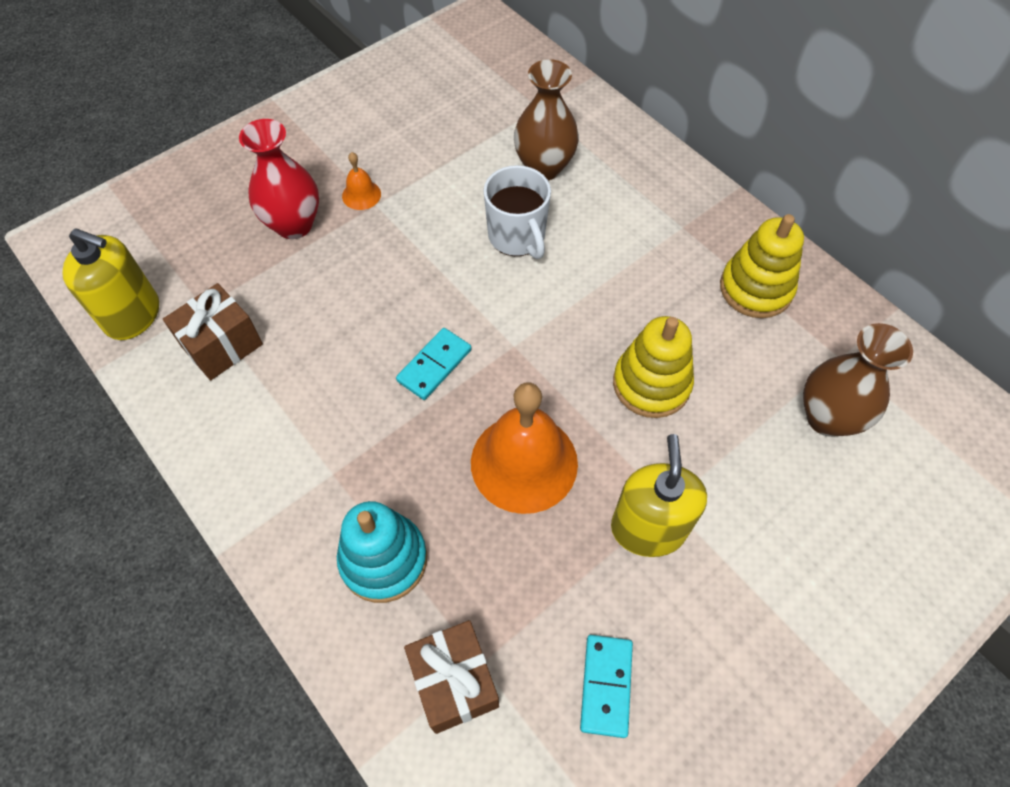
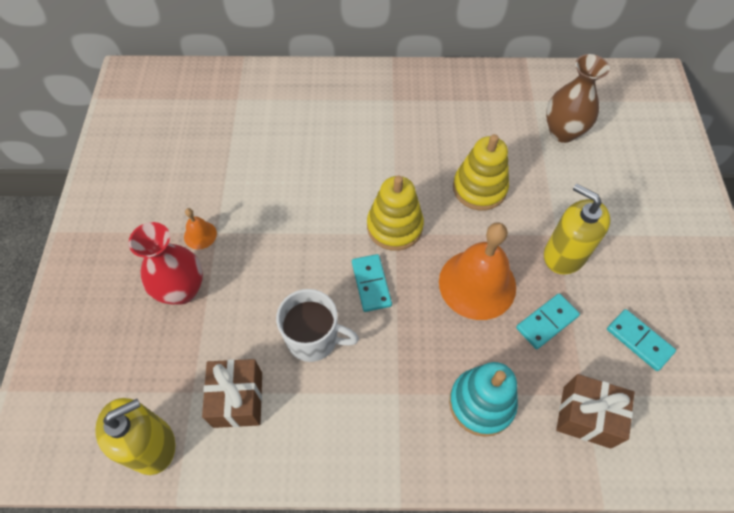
camera: 50 degrees left, 0 degrees up
white mug [483,165,551,259] -> white mug moved to [276,289,359,362]
brown vase [514,59,579,180] -> none
yellow stacking toy [720,214,804,318] -> yellow stacking toy moved to [367,176,424,251]
none -> turquoise domino [516,293,580,349]

